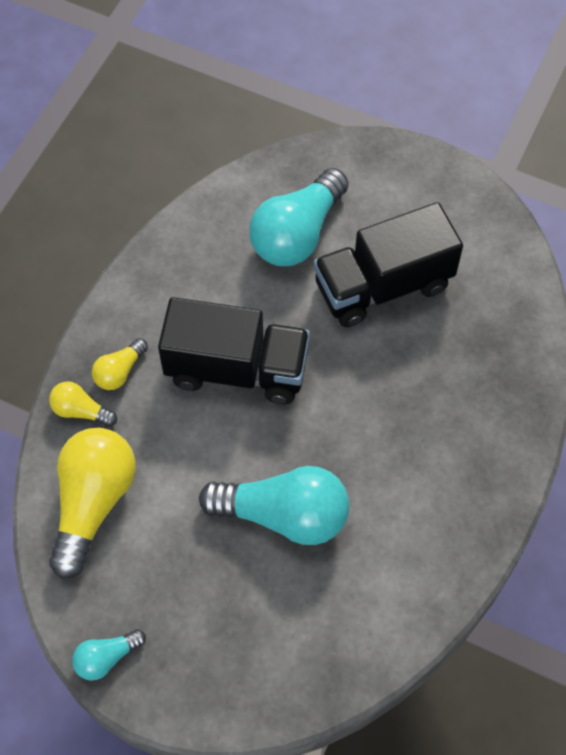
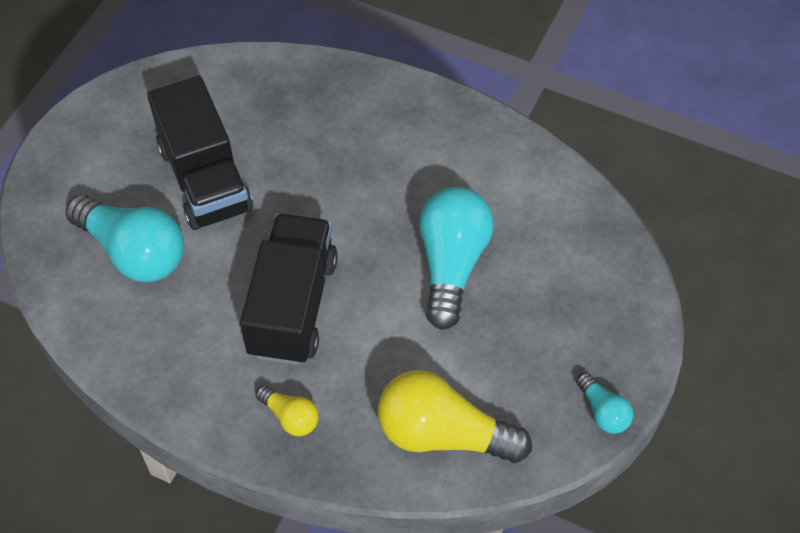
camera: 90 degrees left, 5 degrees down
yellow light bulb [49,381,117,427] -> none

